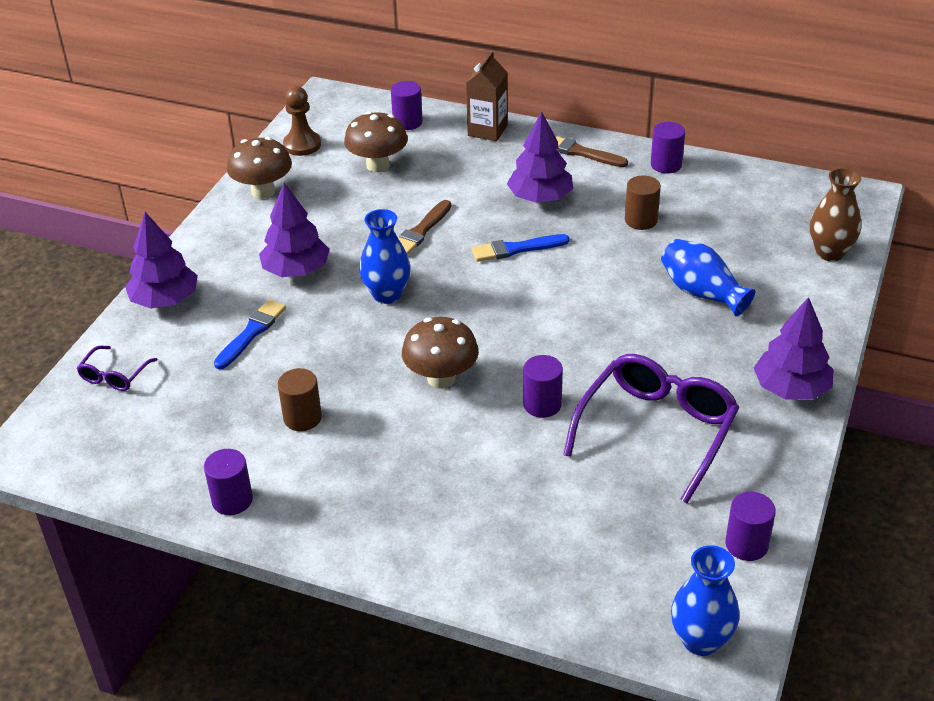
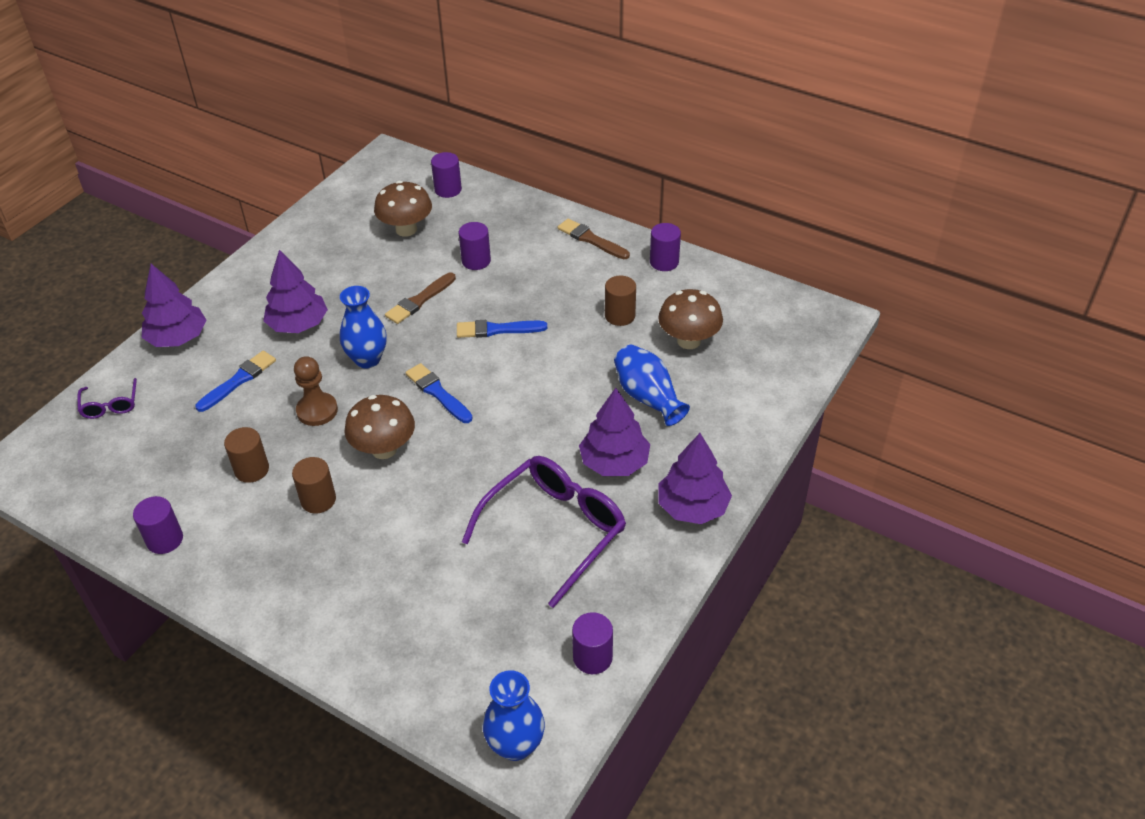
camera: 10 degrees right, 5 degrees up
purple glasses [77,346,157,391] -> purple glasses turned 45 degrees counterclockwise [77,378,137,419]
brown mushroom [227,137,292,199] -> brown mushroom moved to [658,289,723,349]
brown pawn [283,86,321,156] -> brown pawn moved to [294,356,338,426]
brown carton [466,51,508,141] -> none
purple tree [507,111,573,203] -> purple tree moved to [579,388,650,476]
purple cylinder [523,355,563,418] -> purple cylinder moved to [459,222,491,270]
brown vase [810,168,861,261] -> none
none -> brown cylinder [292,457,336,514]
none -> blue brush [405,363,473,423]

